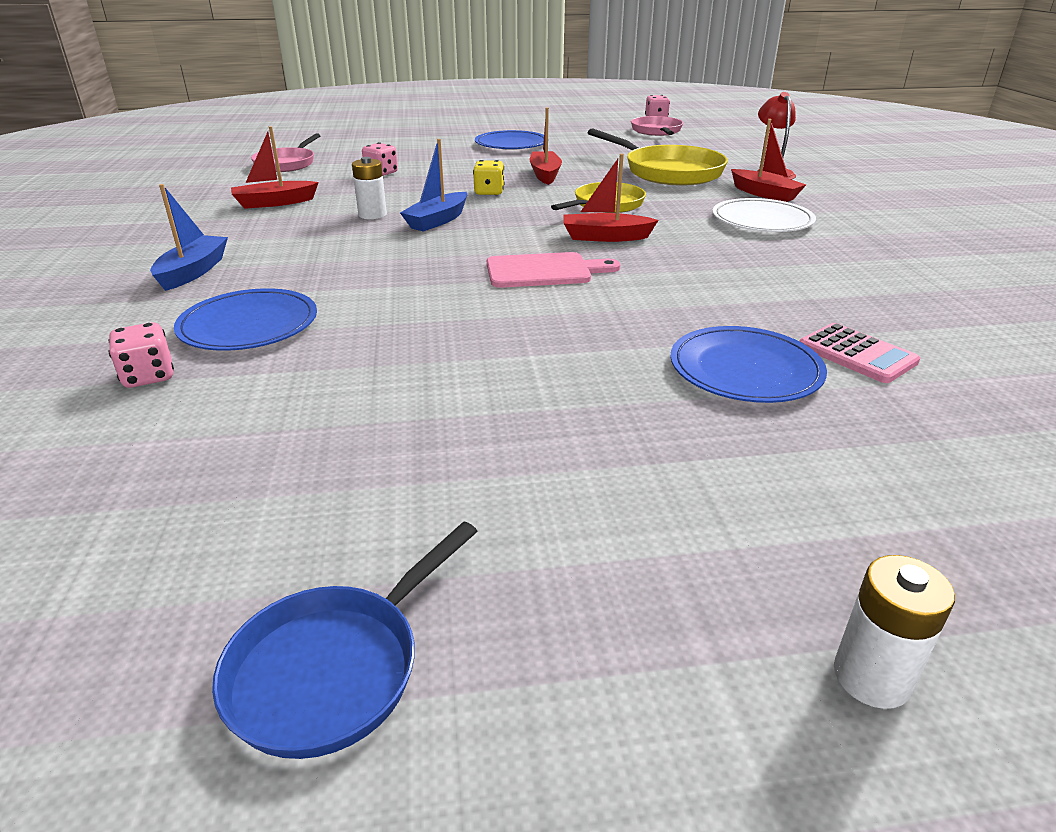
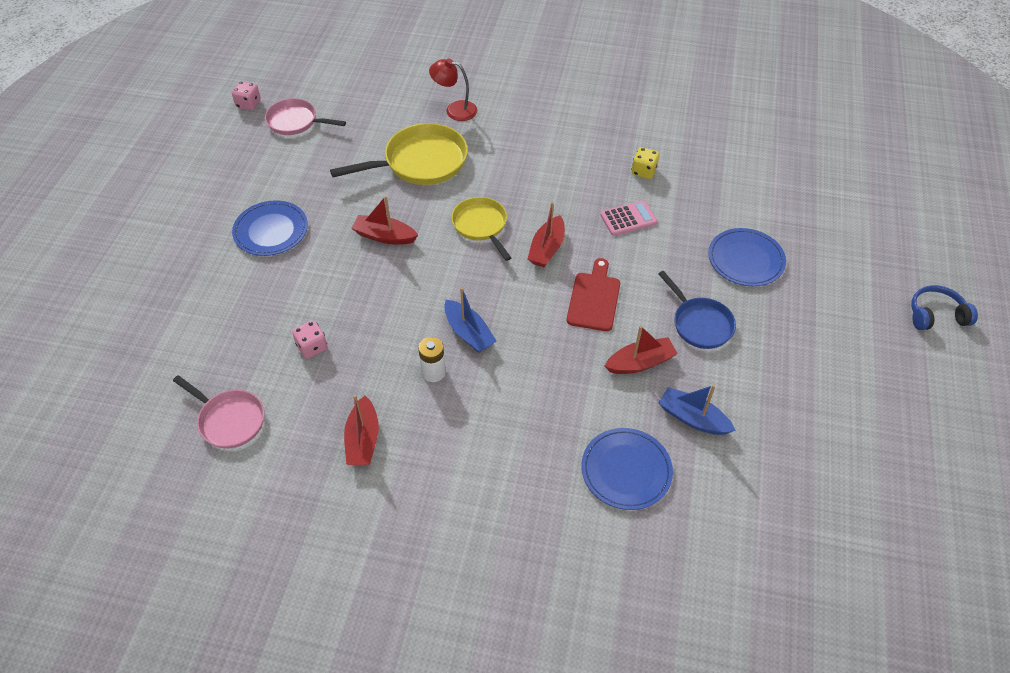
camera: 70 degrees left, 20 degrees up
pink dice [108,322,174,388] -> none
blue boat [150,184,228,291] -> blue boat moved to [659,384,736,435]
blue pan [212,521,477,759] -> blue pan moved to [659,271,736,349]
yellow dice [473,160,505,195] -> yellow dice moved to [632,147,659,179]
pink cutting board [487,252,620,288] -> red cutting board [566,258,620,331]
white plate [712,198,816,232] -> none
red boat [731,119,807,202] -> red boat moved to [605,326,678,374]
pink calculator [799,323,920,383] -> pink calculator moved to [600,200,658,236]
white battery [834,555,955,709] -> blue headphones [911,285,978,330]

